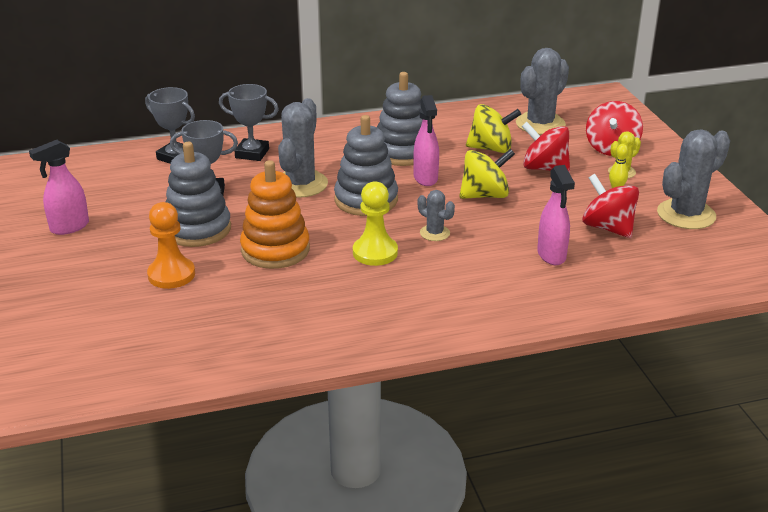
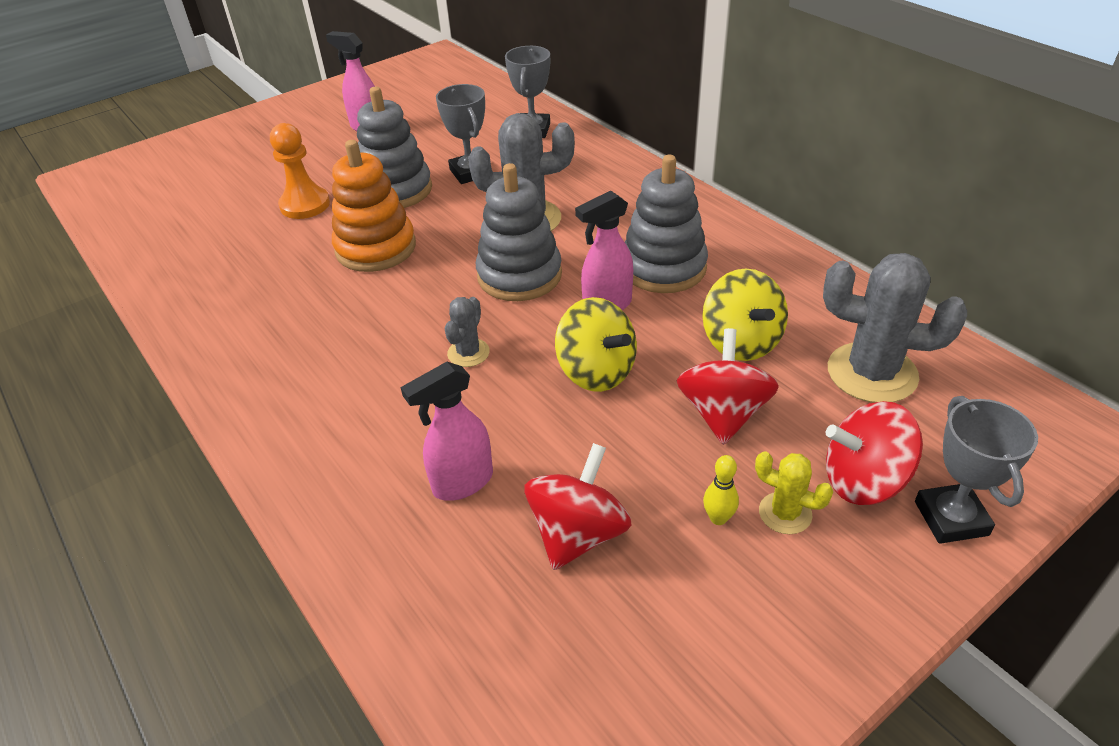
camera: 70 degrees right, 10 degrees up
grey trophy [219,84,279,161] -> grey trophy moved to [915,396,1038,544]
yellow pawn [353,181,398,266] -> none
grey cactus [657,129,730,229] -> none

